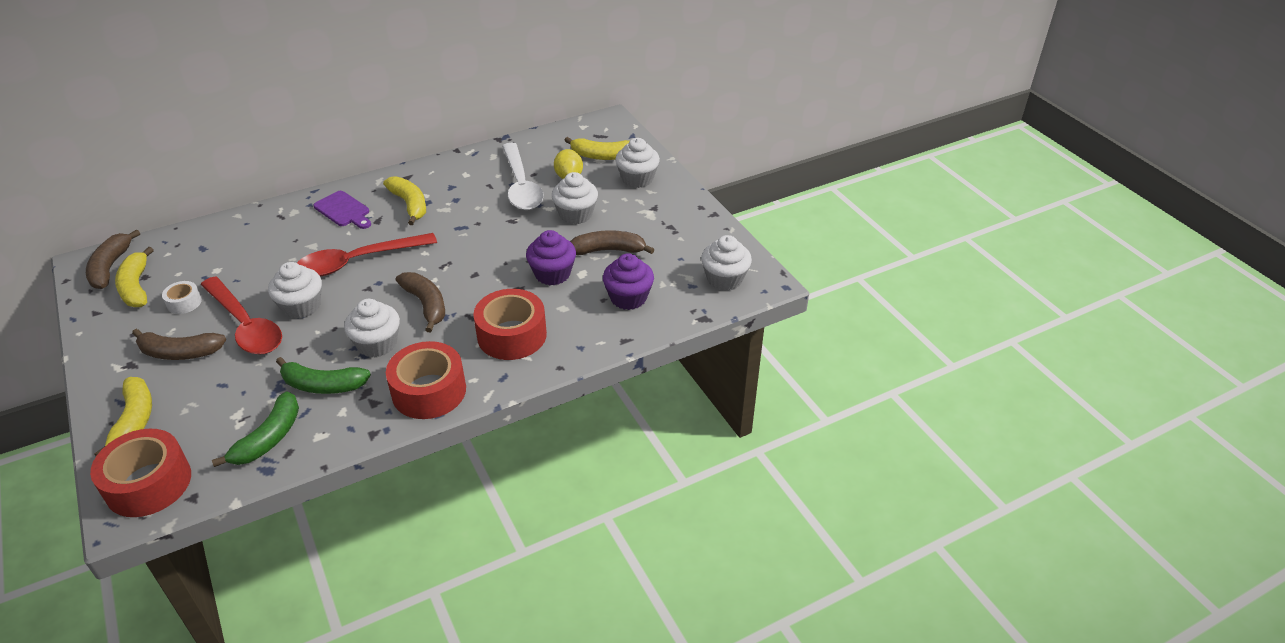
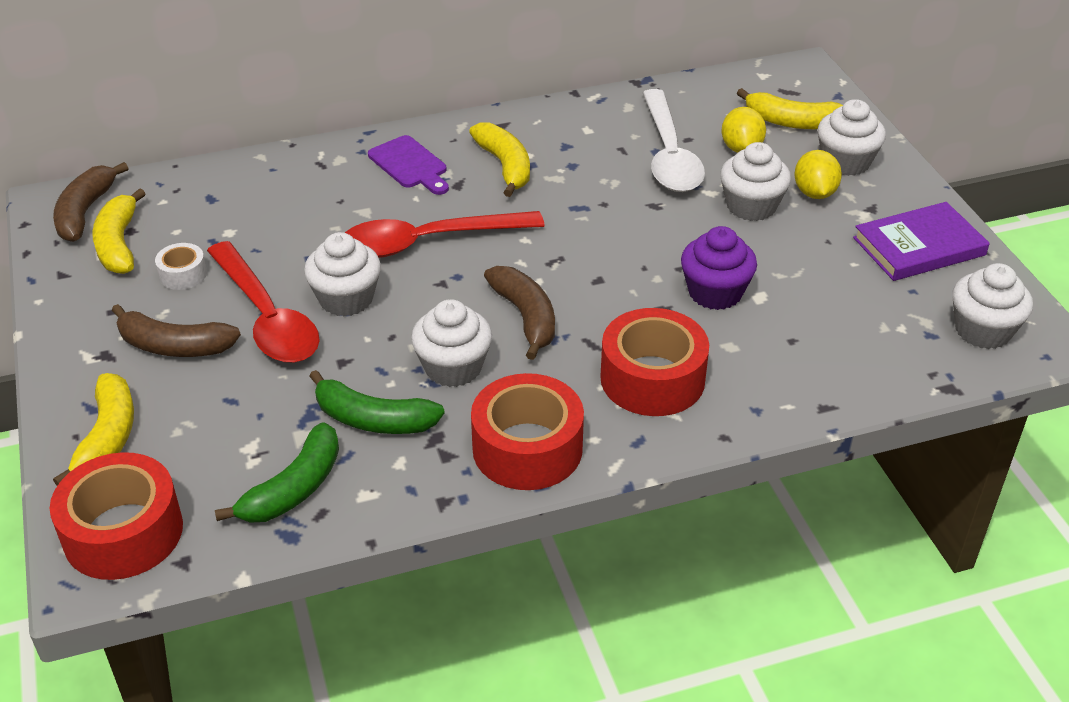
camera: 10 degrees right, 0 degrees up
brown banana [570,230,655,255] -> none
purple cupcake [603,253,654,310] -> none
none -> yellow lemon [794,150,842,199]
none -> purple book [853,202,990,281]

